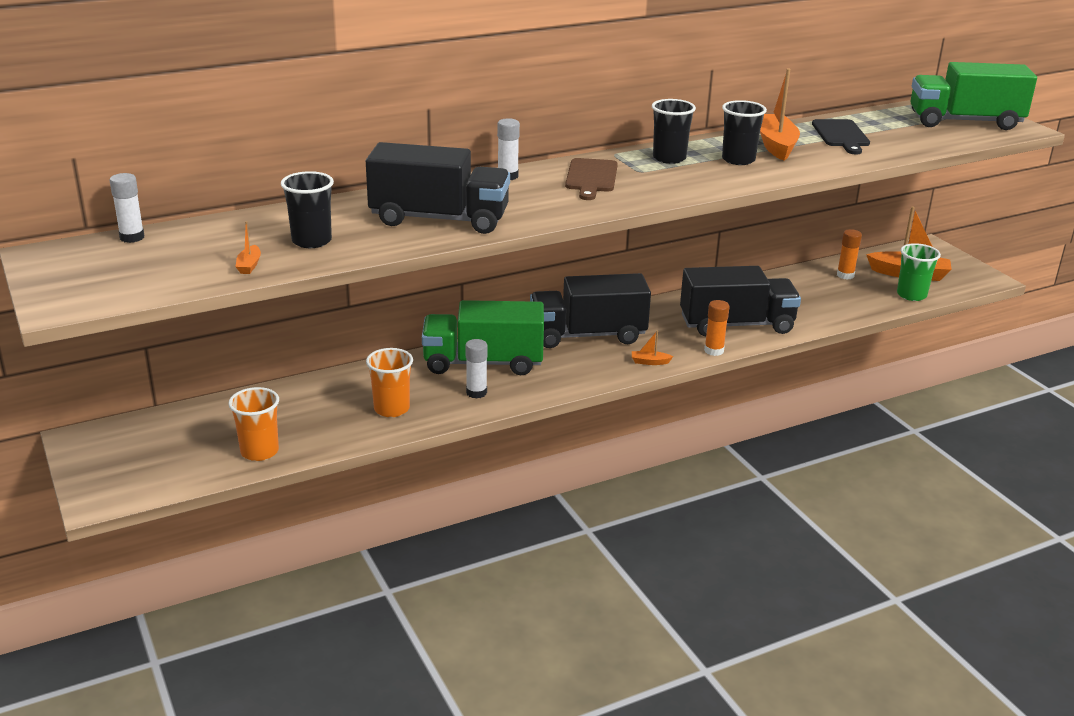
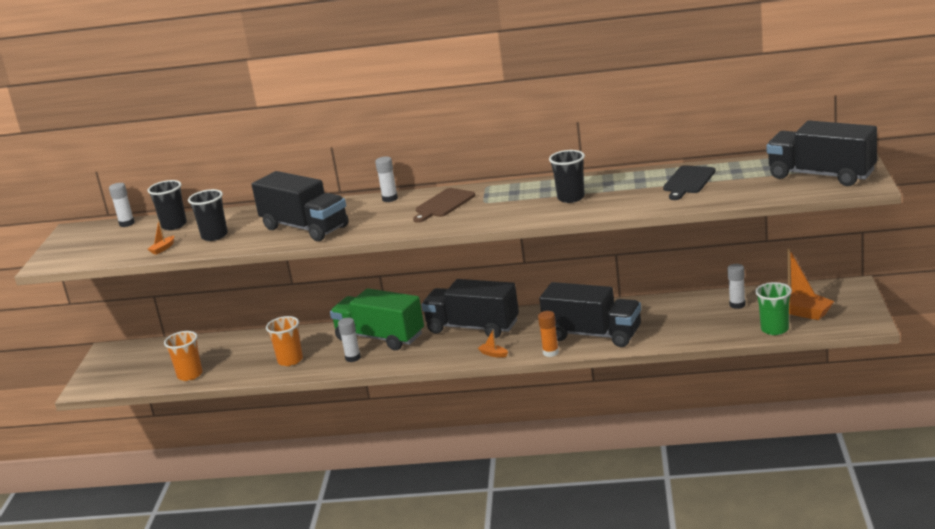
camera: 35 degrees right, 5 degrees down
black cup [652,99,696,164] -> black cup moved to [147,180,187,230]
orange boat [760,68,800,160] -> none
orange glue stick [837,229,862,280] -> white glue stick [727,264,746,309]
green truck [910,62,1037,130] -> black truck [766,120,877,186]

